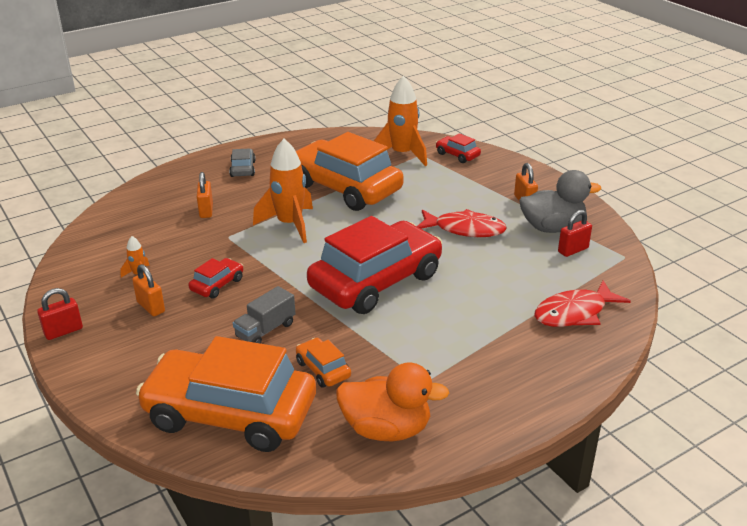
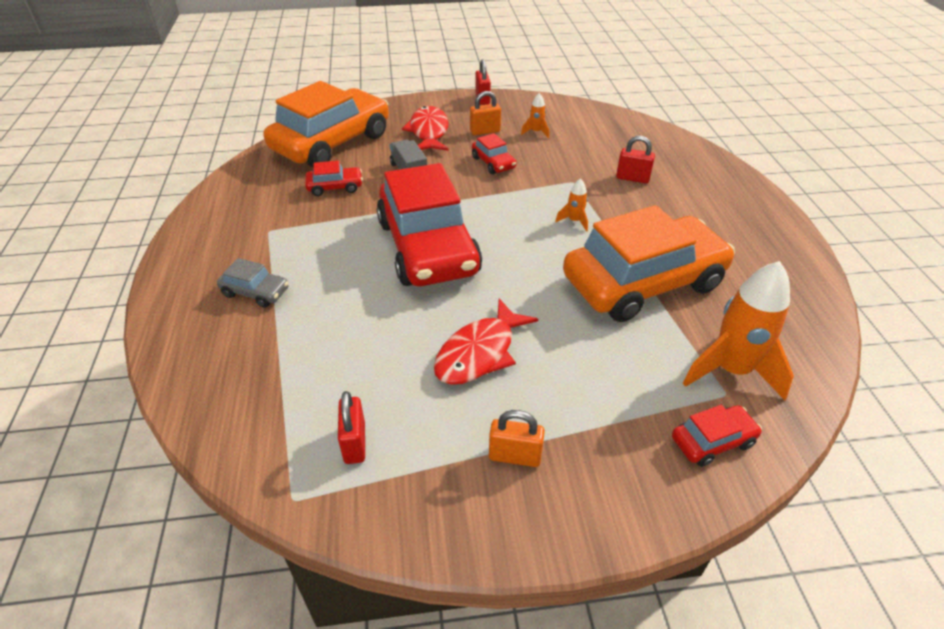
camera: 115 degrees right, 10 degrees up
orange padlock [197,172,213,218] -> red padlock [616,136,655,183]
grey car [229,148,256,177] -> grey car moved to [217,258,289,308]
orange rocket [253,139,313,243] -> orange rocket [555,179,588,232], size x0.45
orange car [296,338,351,388] -> red car [305,160,363,196]
orange duck [336,362,449,441] -> none
grey duck [519,170,601,233] -> none
red fish [534,280,631,327] -> red fish moved to [402,106,449,151]

